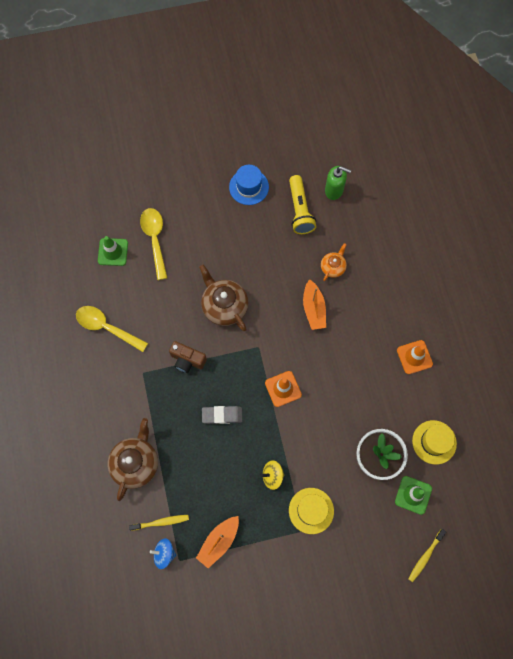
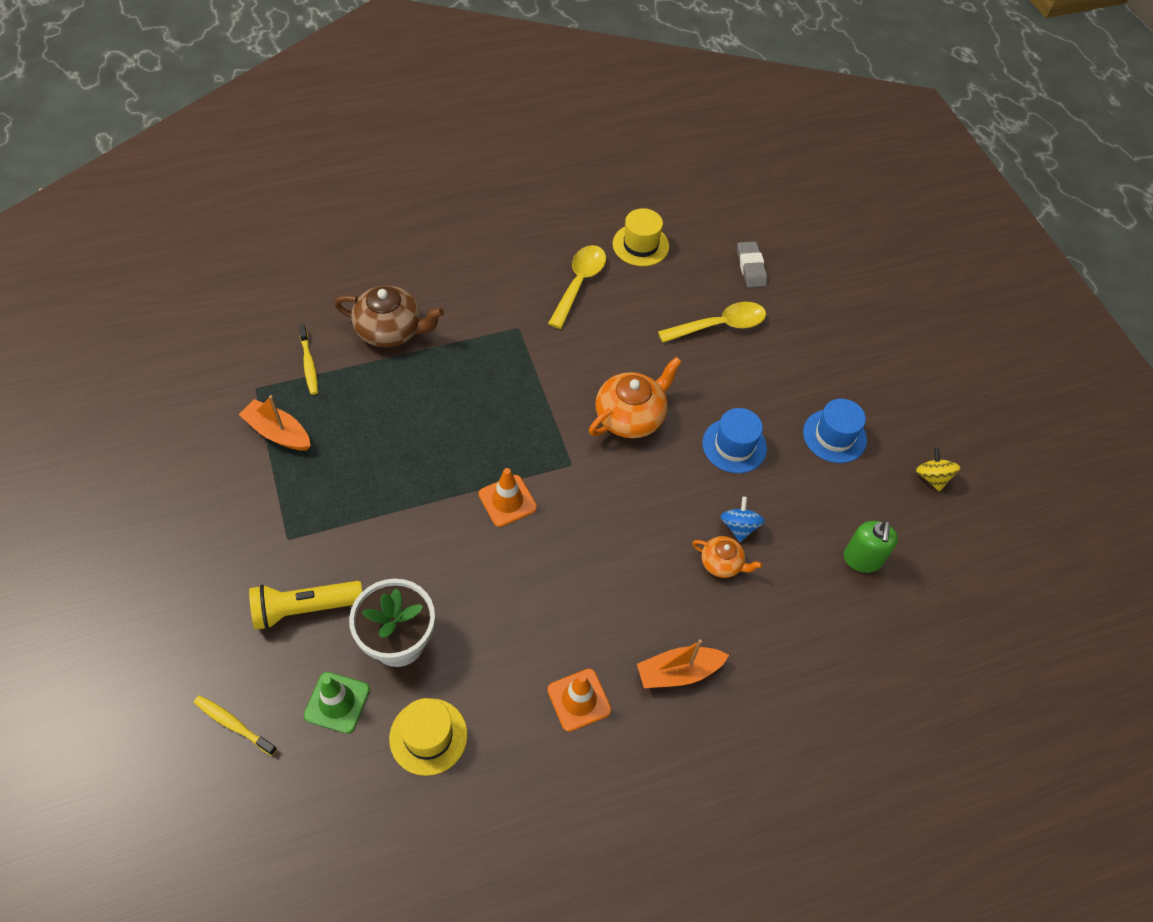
camera: 80 degrees right, 15 degrees down
green traffic cone [98,236,128,266] -> none
blue spinning top [150,538,176,569] -> blue spinning top moved to [721,497,765,542]
brown camera [169,341,207,373] -> none
brown teapot [199,264,248,331] -> orange teapot [589,357,682,438]
grey eraser [202,406,242,424] -> grey eraser moved to [737,241,767,288]
yellow spinning top [261,460,285,490] -> yellow spinning top moved to [916,448,961,492]
yellow flashlight [289,175,316,234] -> yellow flashlight moved to [249,581,362,630]
yellow hat [289,488,334,534] -> yellow hat moved to [613,208,669,266]
orange boat [303,279,326,330] -> orange boat moved to [637,639,729,688]
none -> blue hat [702,408,767,473]

